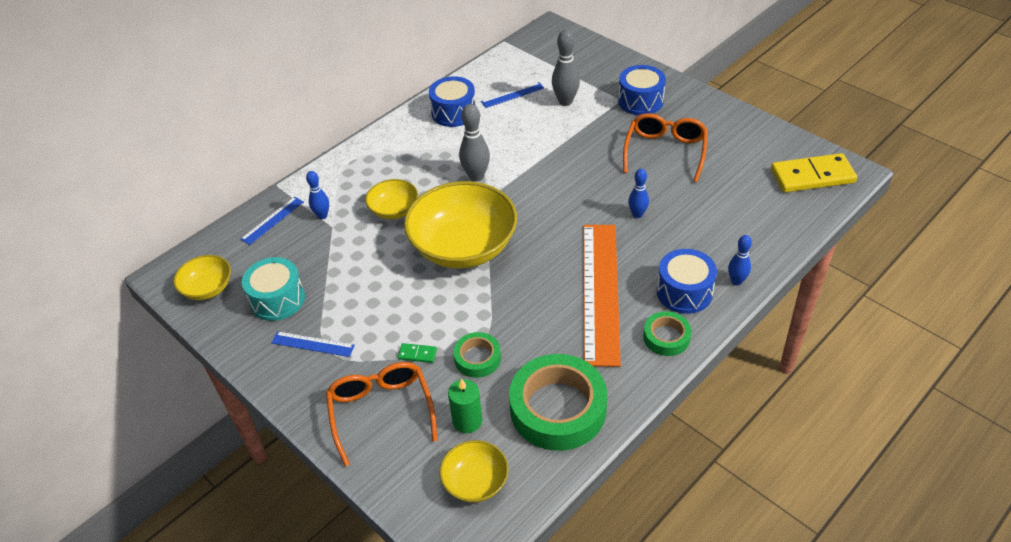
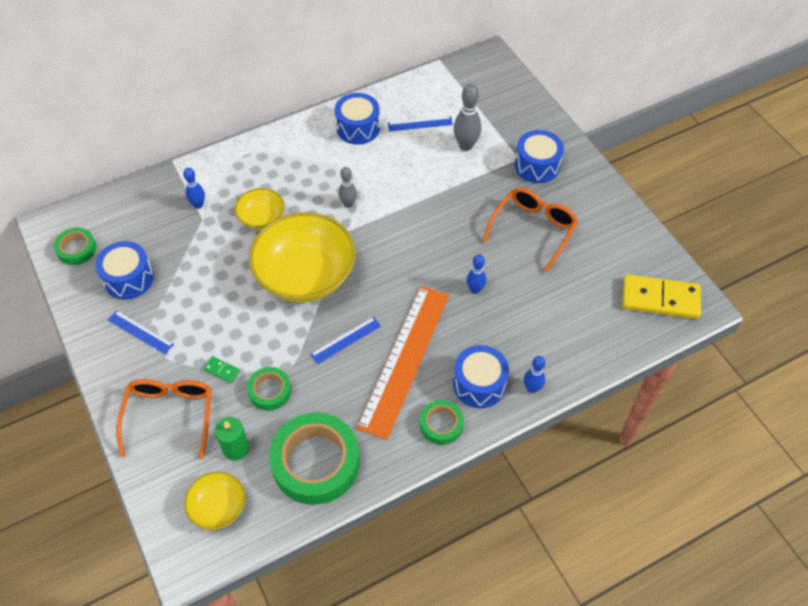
camera: 15 degrees right, 10 degrees up
yellow bowl [173,255,231,300] -> green tape [54,227,96,265]
blue ruler [240,197,304,245] -> blue ruler moved to [310,317,381,364]
turquoise drum [242,257,305,321] -> blue drum [95,241,154,300]
grey bowling pin [459,104,490,182] -> grey bowling pin [338,167,357,208], size x0.64

